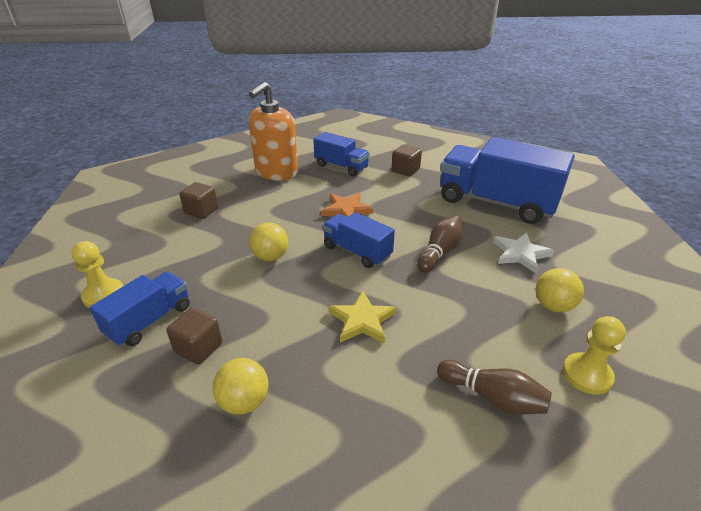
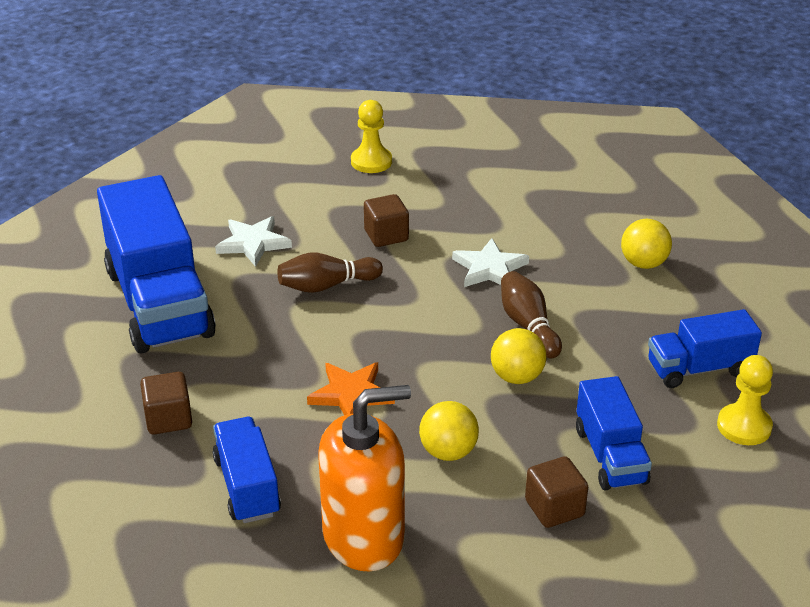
camera: 140 degrees left, 0 degrees up
brown cube [166,308,222,364] -> brown cube moved to [364,194,409,247]
blue truck [322,212,395,268] -> blue truck moved to [576,376,652,491]
yellow star [329,291,397,343] -> white star [452,238,529,287]
brown bowling pin [437,360,552,414] -> brown bowling pin moved to [501,271,562,358]
yellow ball [536,268,584,312] -> yellow ball moved to [419,401,479,461]

